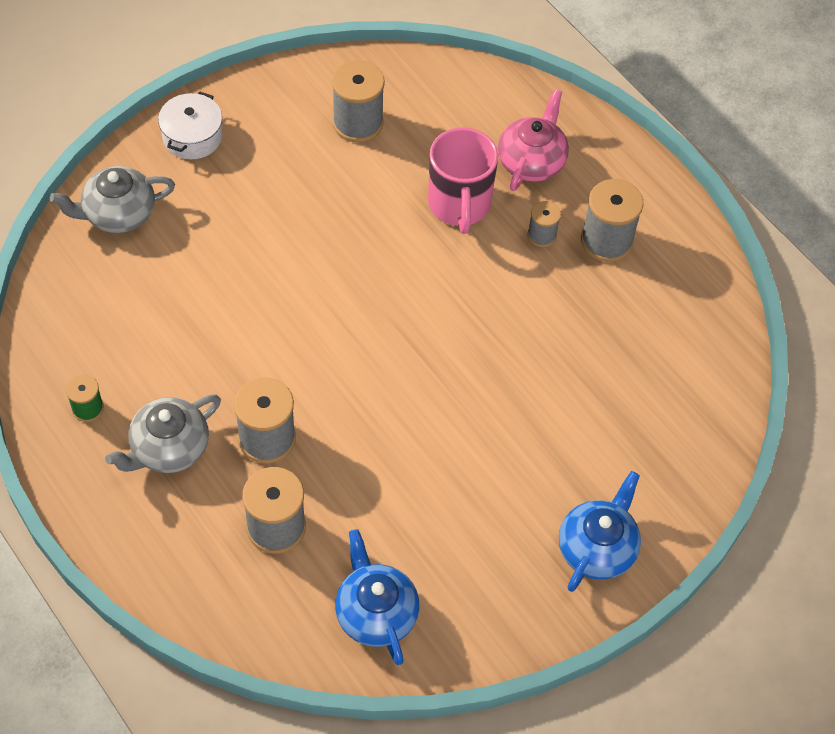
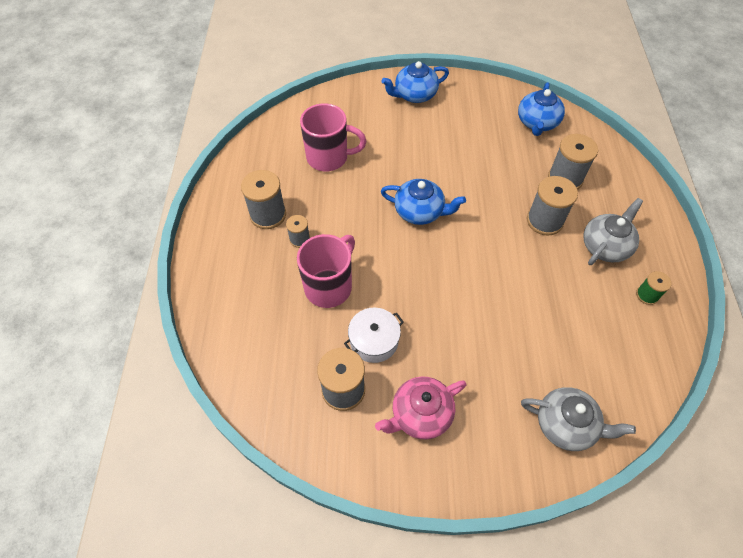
camera: 140 degrees left, 0 degrees up
grey teapot [105,394,221,473] -> grey teapot turned 45 degrees counterclockwise [584,198,643,265]
white pot [158,91,223,159] -> white pot moved to [344,308,404,363]
pink teapot [498,89,569,191] -> pink teapot moved to [375,376,467,439]
none -> pink mug [300,103,366,171]
none -> blue teapot [381,179,466,225]

